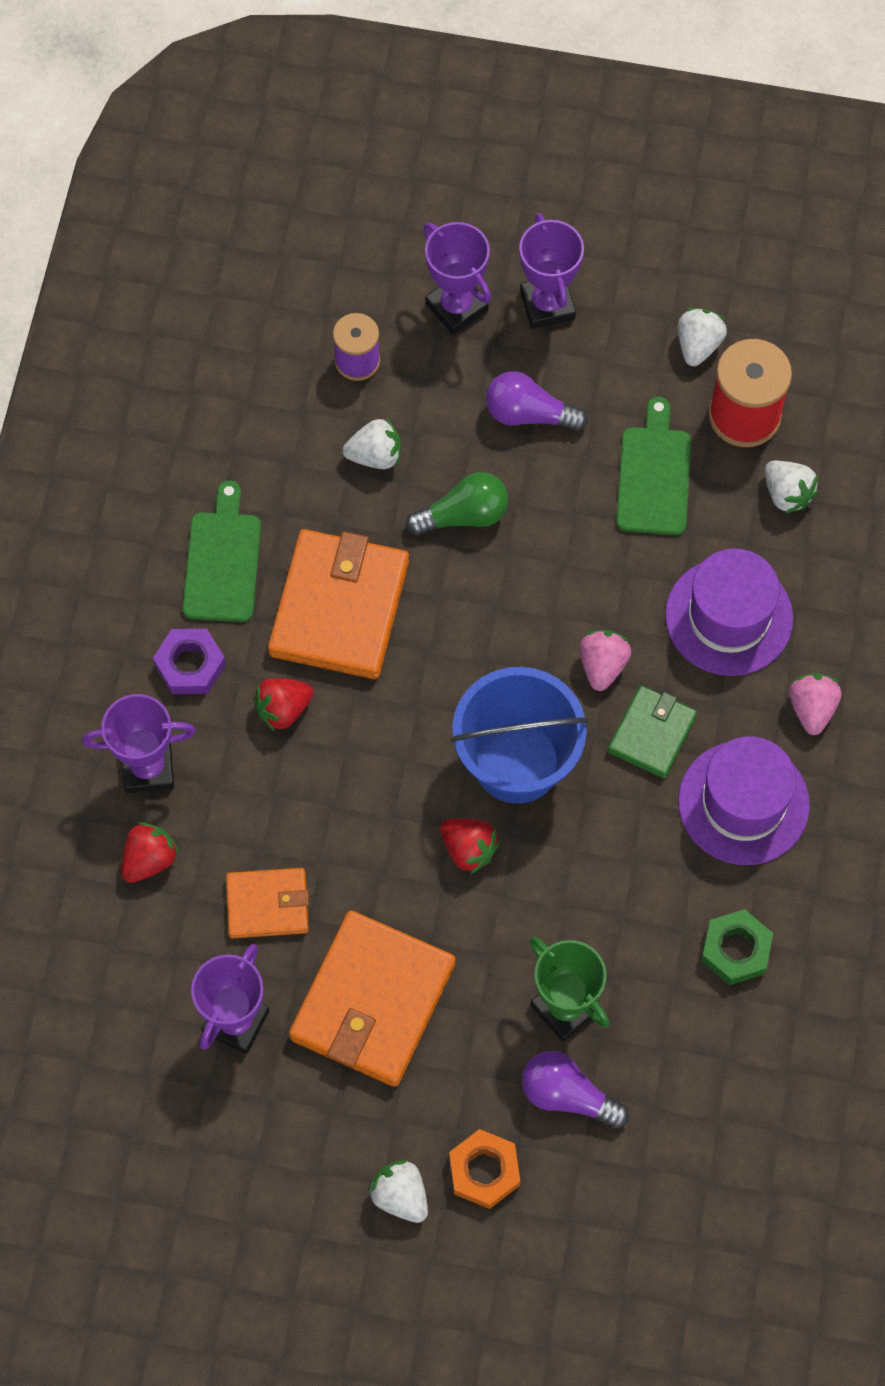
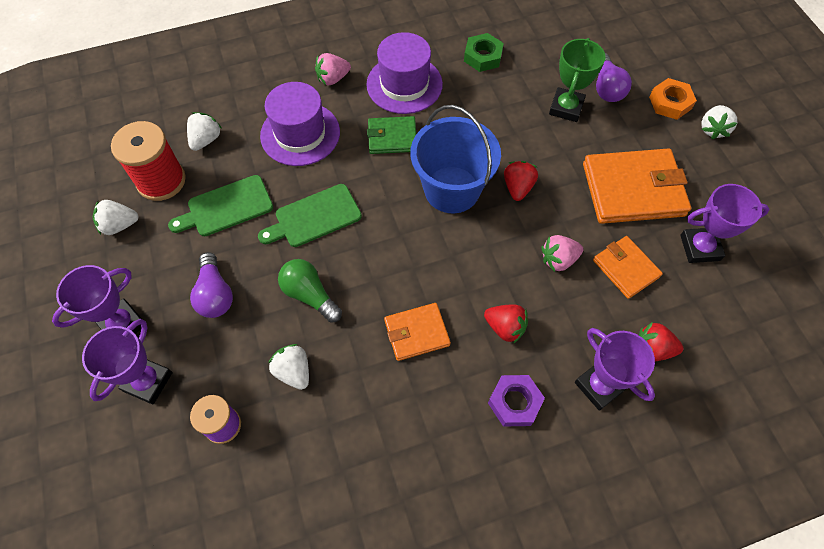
camera: 120 degrees left, 5 degrees down
green cutting board [182,480,261,622] -> green cutting board moved to [258,184,362,247]
orange wallet [268,529,409,679] -> orange wallet [384,303,451,361], size x0.56
pink strawberry [579,630,631,691] -> pink strawberry moved to [541,235,583,272]

